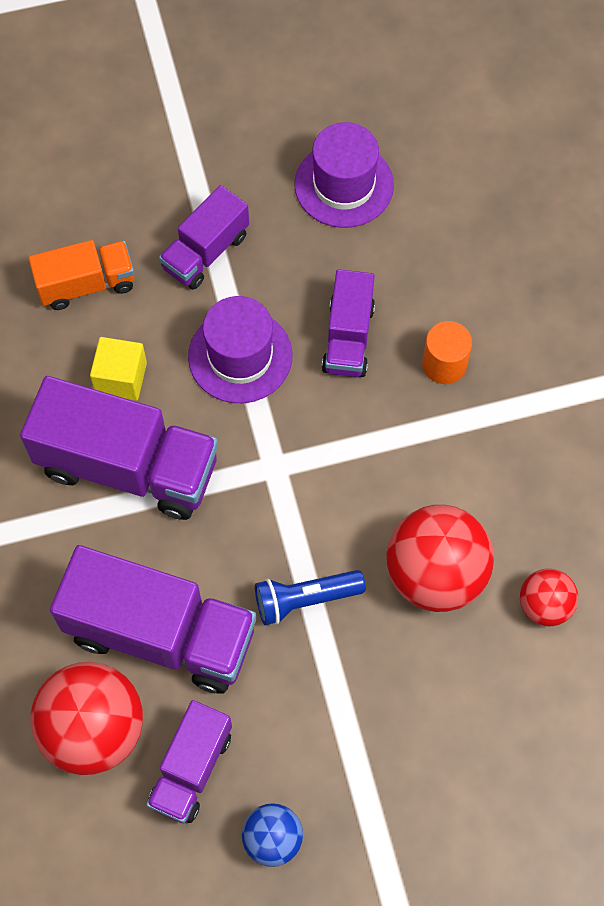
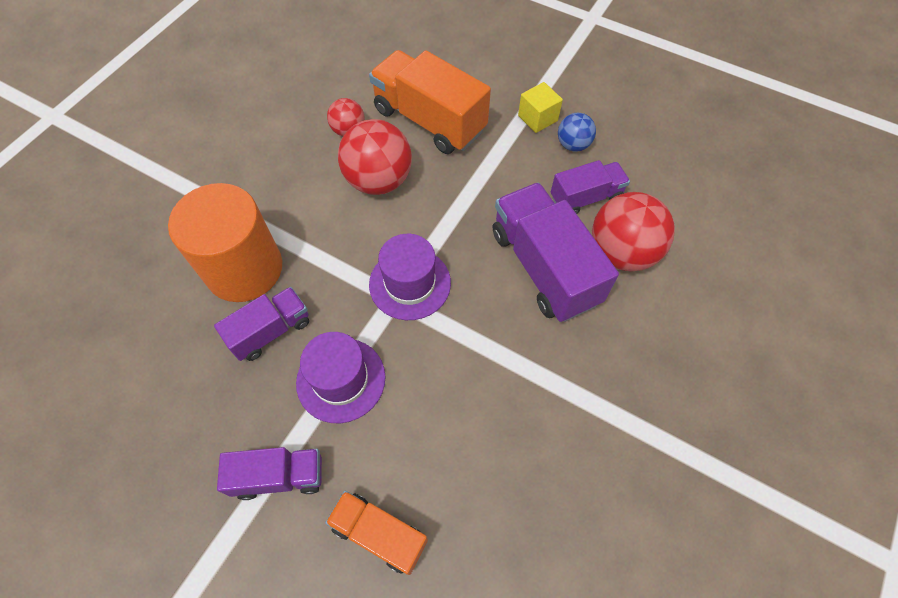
camera: 135 degrees left, 5 degrees down
purple truck [20,376,218,520] -> none
yellow cube [90,337,147,400] -> yellow cube moved to [518,82,563,133]
blue flashlight [255,570,366,625] -> none
purple hat [294,122,394,228] -> purple hat moved to [369,234,451,320]
orange cylinder [422,321,472,384] -> orange cylinder [168,183,282,302], size x2.21
none -> orange truck [369,50,491,154]

